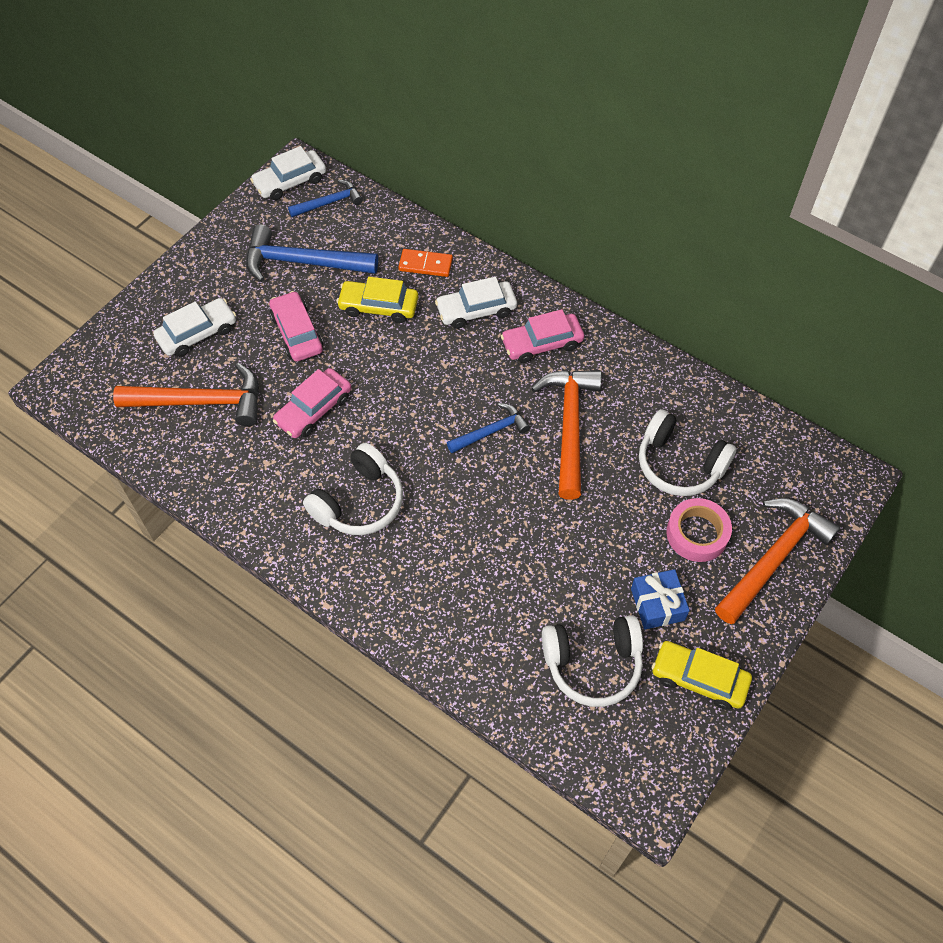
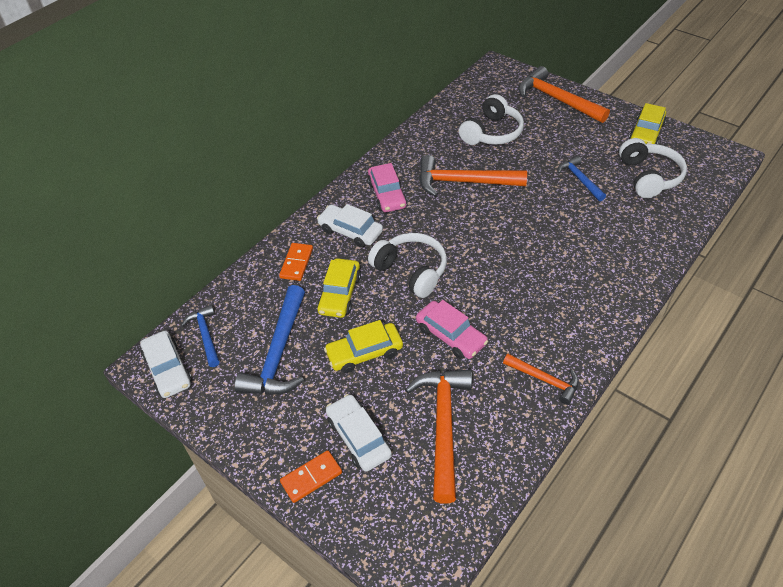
camera: 85 degrees left, 10 degrees down
pink car [269,291,323,361] -> yellow car [324,320,403,373]
white headphones [303,443,403,535] -> white headphones moved to [368,233,447,298]
white car [435,277,517,329] -> white car turned 135 degrees clockwise [317,204,383,248]
blue hammer [447,403,530,453] -> blue hammer moved to [558,156,606,201]
blue gift [631,569,690,630] -> none
pink tape [666,498,732,562] -> none
none -> orange domino [280,450,342,503]
none -> orange hammer [503,354,579,405]

